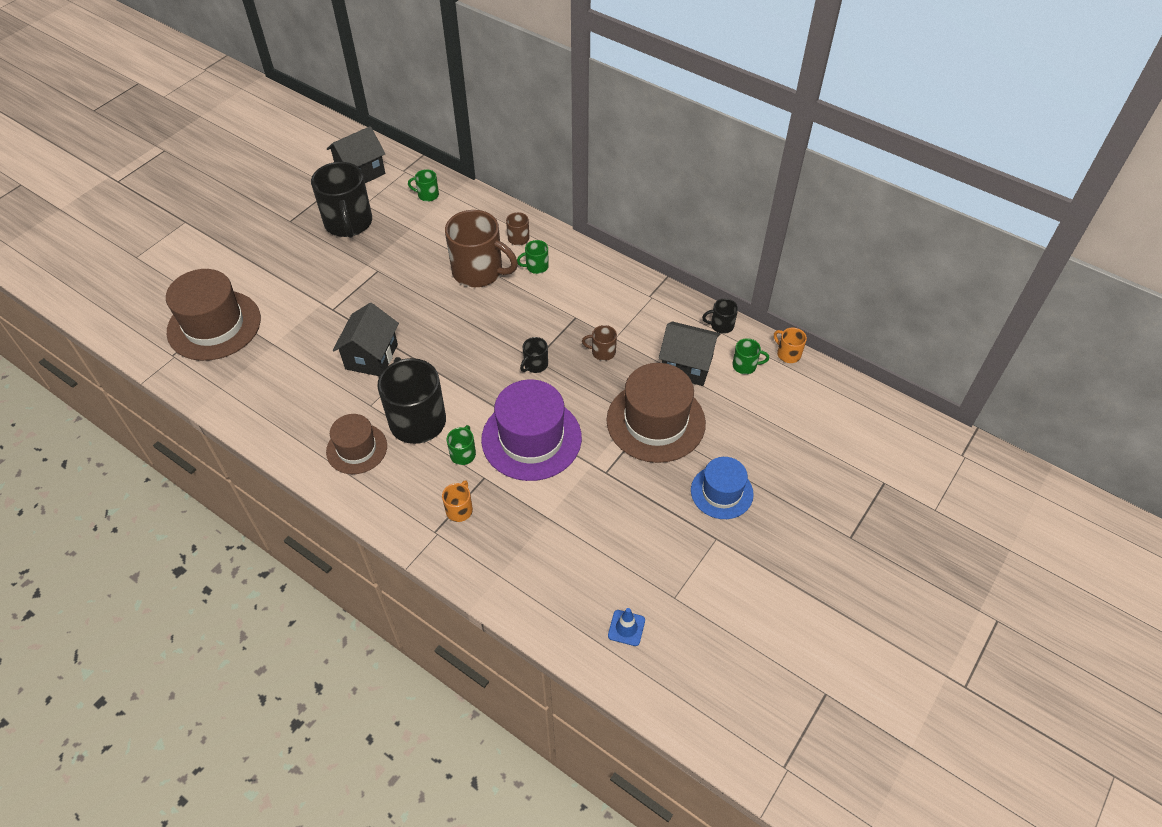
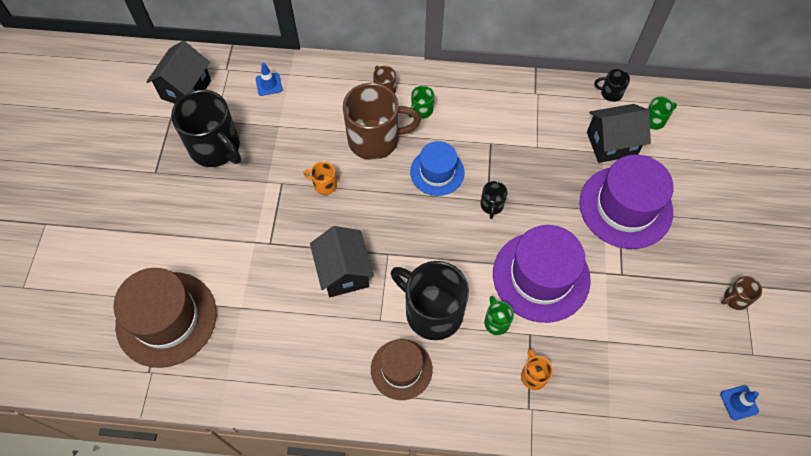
camera: 30 degrees left, 10 degrees up
green mug [408,169,439,202] -> blue traffic cone [256,63,282,96]
brown mug [582,325,617,361] -> brown mug moved to [721,276,762,310]
brown hat [606,363,706,463] -> purple hat [579,155,674,249]
blue hat [691,457,754,519] -> blue hat moved to [410,141,465,196]
black mug [702,299,738,334] -> black mug turned 45 degrees clockwise [594,69,630,102]
orange mug [774,328,807,363] -> orange mug moved to [303,161,337,195]

